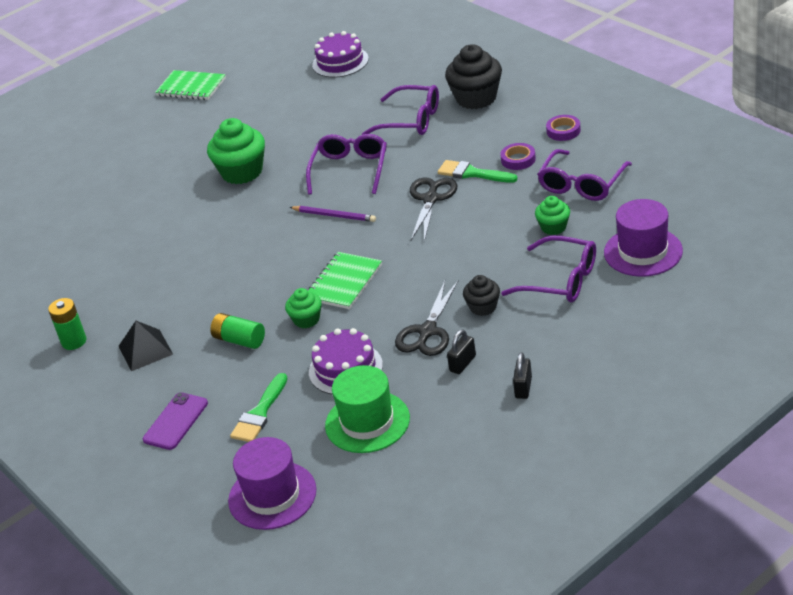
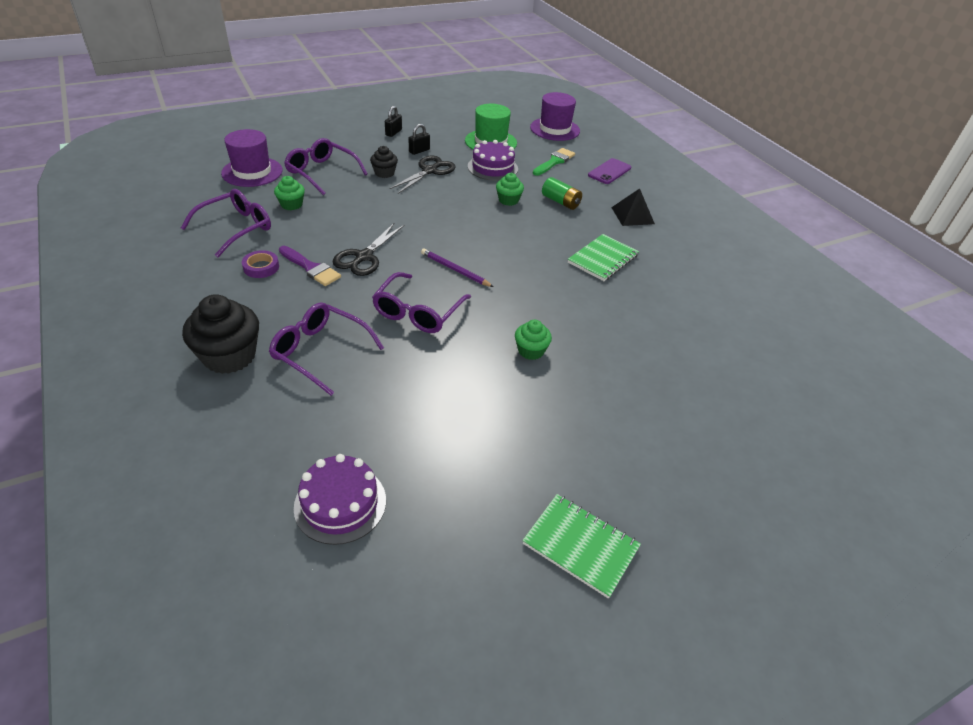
camera: 175 degrees left, 5 degrees up
green battery [48,298,86,350] -> none
green cupcake [207,118,265,184] -> green cupcake [515,320,552,360], size x0.55
green notebook [308,252,382,309] -> green notebook moved to [568,234,639,281]
green brush [438,160,518,183] -> purple brush [279,246,341,286]
purple tape [546,115,581,141] -> none

